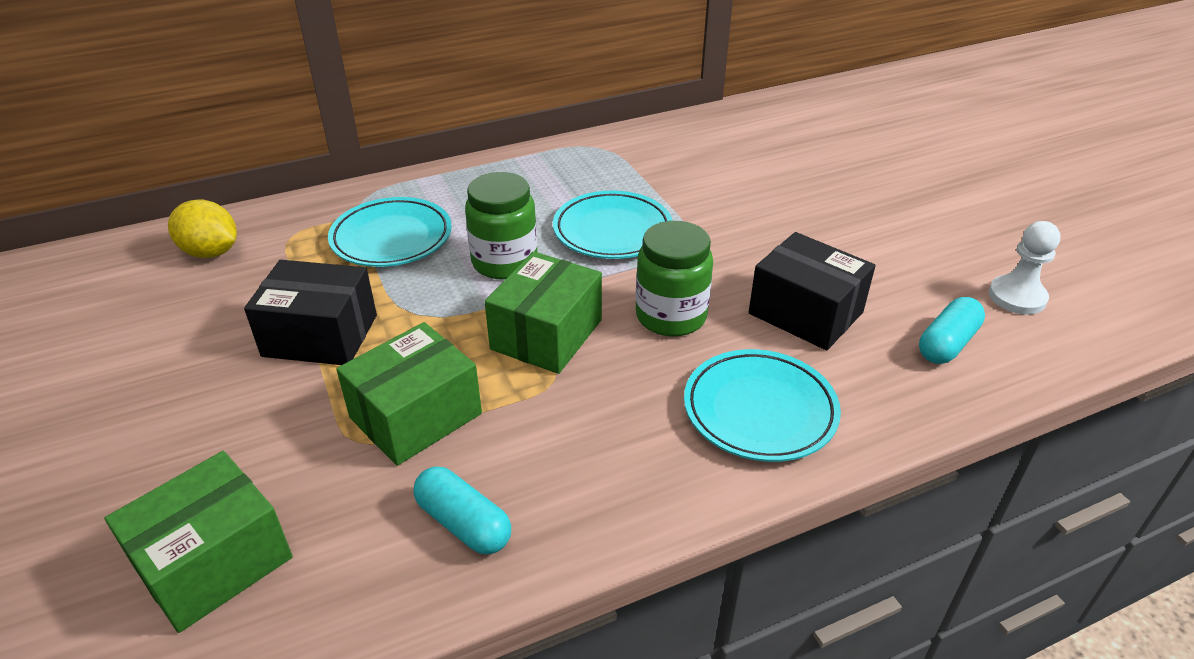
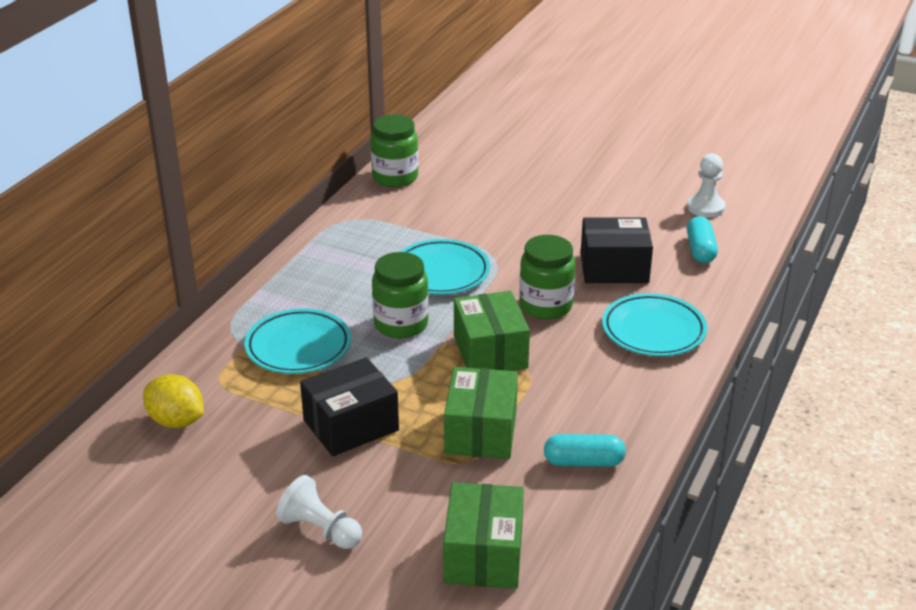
camera: 40 degrees left, 5 degrees down
yellow lemon [168,199,237,258] -> yellow lemon turned 45 degrees clockwise [143,374,204,428]
none -> white pawn [276,475,362,549]
none -> green jar [371,114,418,187]

